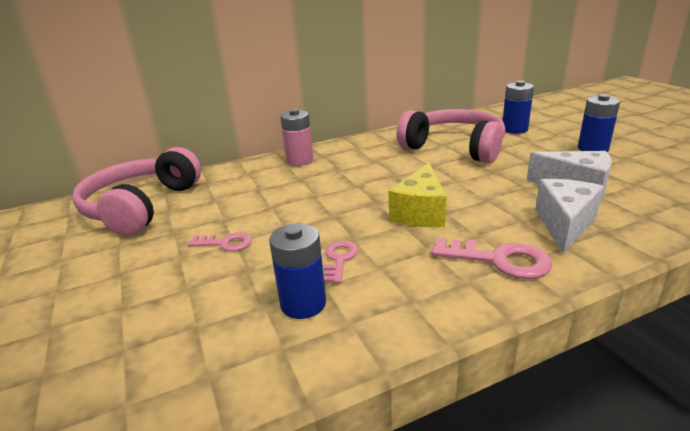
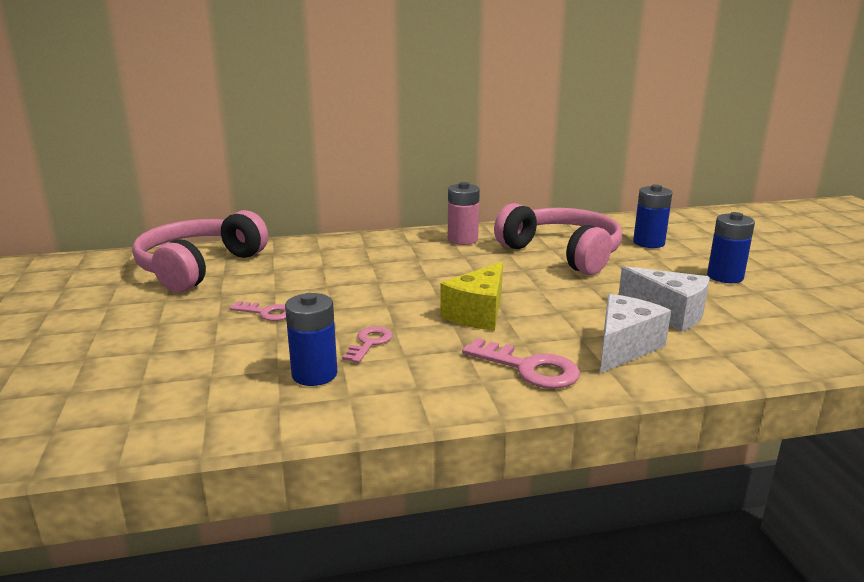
camera: 10 degrees right, 5 degrees down
pink battery [280,109,313,166] -> pink battery moved to [448,182,480,245]

